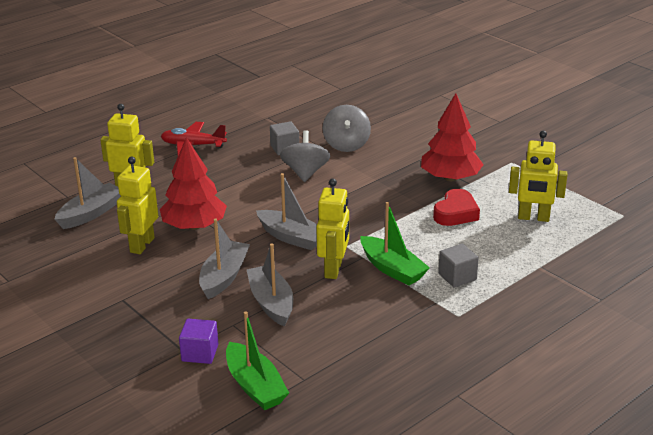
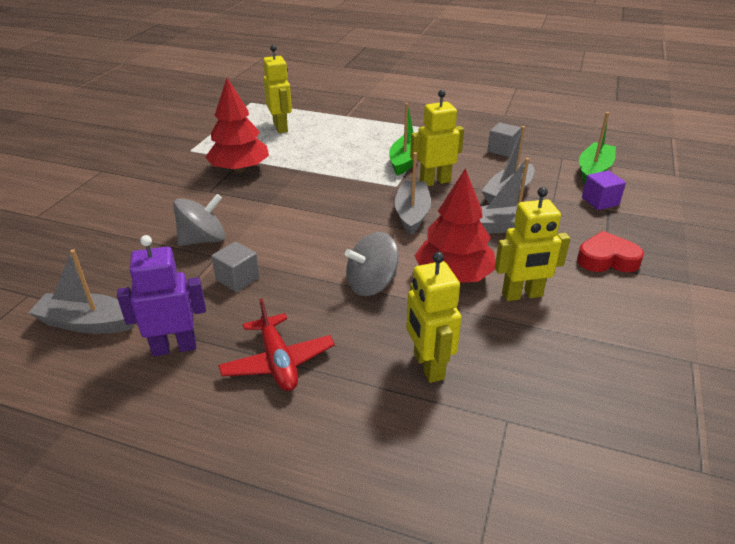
camera: 120 degrees left, 5 degrees up
grey boat [54,157,121,229] -> grey boat moved to [28,249,134,334]
grey spinning top [280,130,330,182] -> grey spinning top moved to [345,232,399,296]
red heart [433,189,480,226] -> red heart moved to [577,231,644,272]
grey cube [438,244,479,287] -> grey cube moved to [487,123,521,157]
none -> purple robot [117,235,206,357]

